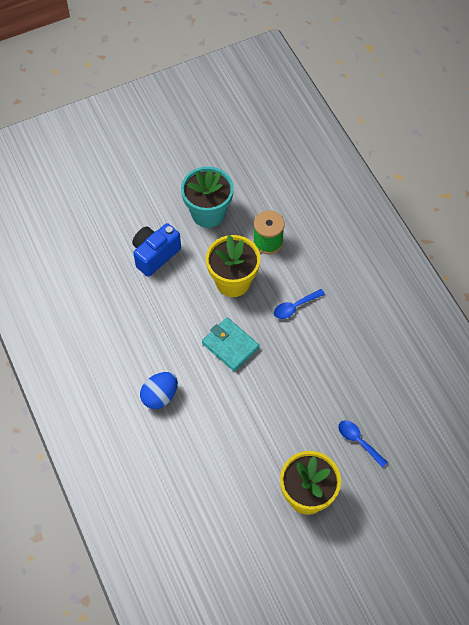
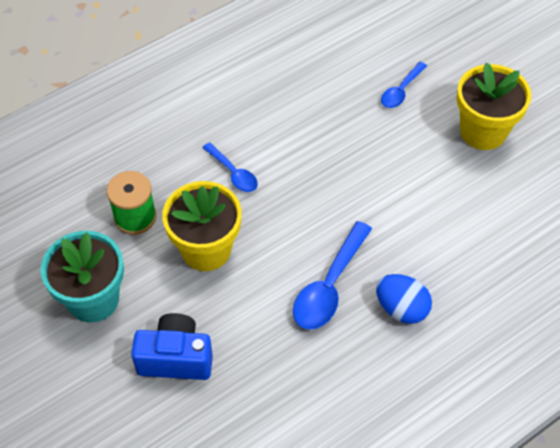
camera: 100 degrees left, 5 degrees down
blue camera [132,223,181,277] -> blue camera turned 150 degrees clockwise [131,313,213,380]
turquoise wallet [202,317,259,372] -> none
none -> blue spoon [293,221,372,330]

